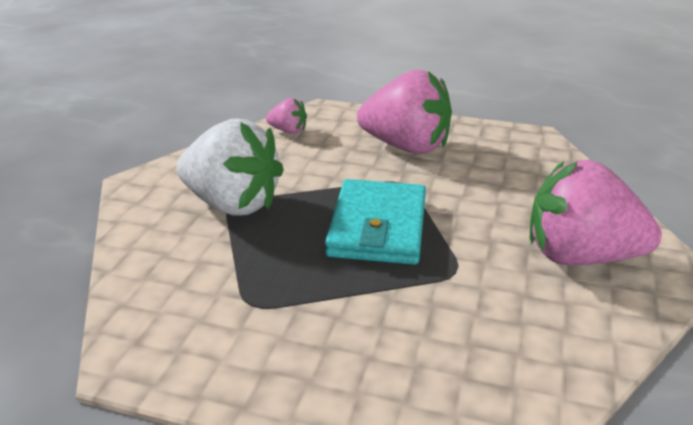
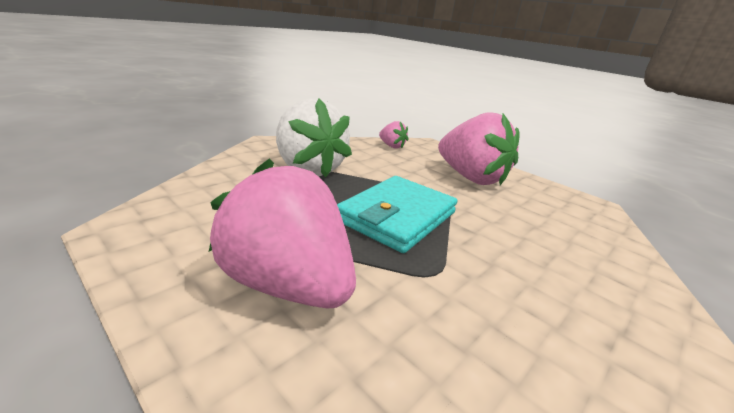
camera: 25 degrees right, 5 degrees down
pink strawberry [530,160,662,265] -> pink strawberry moved to [209,158,356,308]

